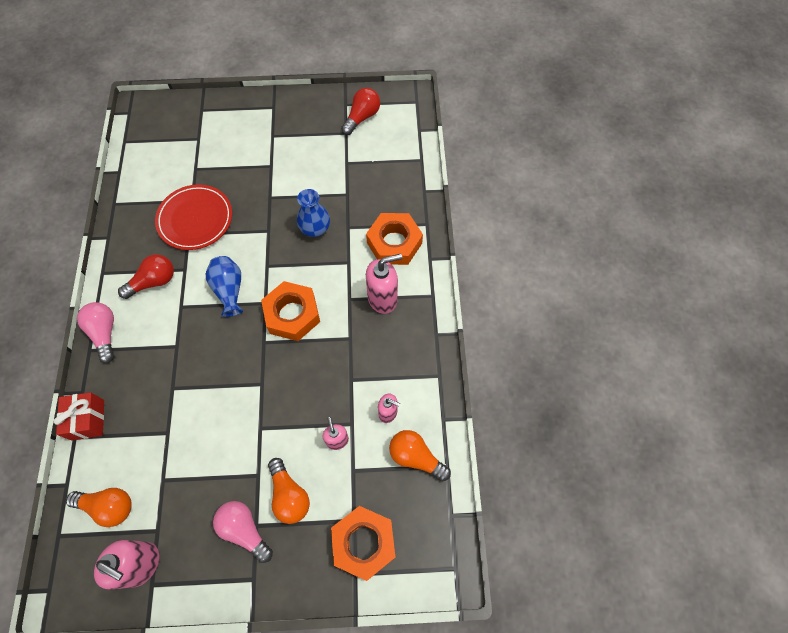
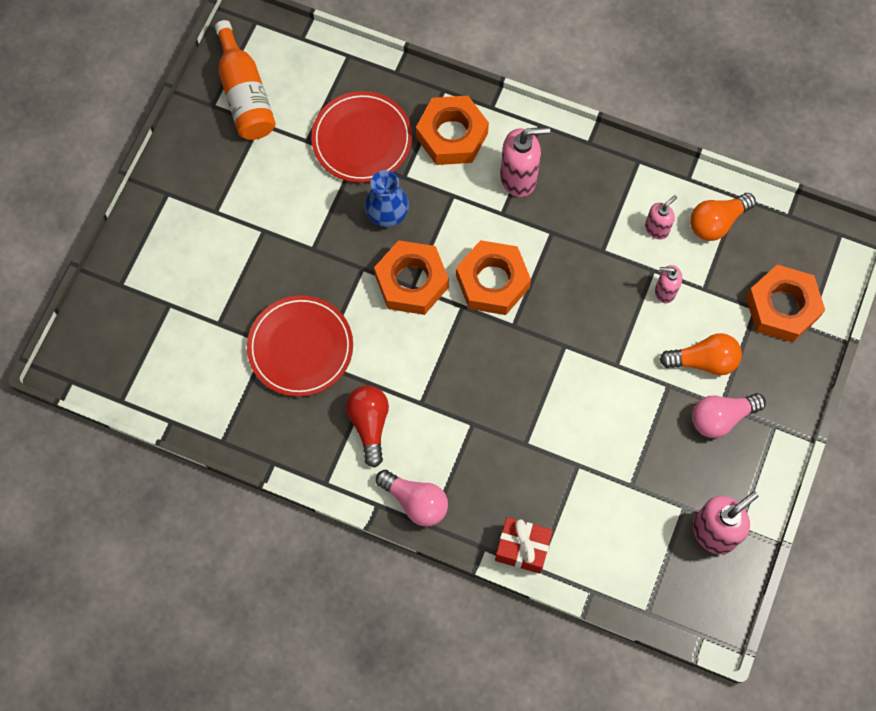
camera: 65 degrees left, 5 degrees up
orange light bulb [66,488,132,527] -> none
pink light bulb [77,302,115,363] -> pink light bulb turned 150 degrees counterclockwise [376,470,448,527]
blue vase [206,256,243,317] -> none
red light bulb [341,88,380,135] -> orange bottle [215,20,276,140]
pink soap dispenser [366,254,402,314] -> pink soap dispenser turned 75 degrees clockwise [500,127,550,197]
none -> red plate [311,91,412,183]
none -> orange nut [374,240,449,315]

